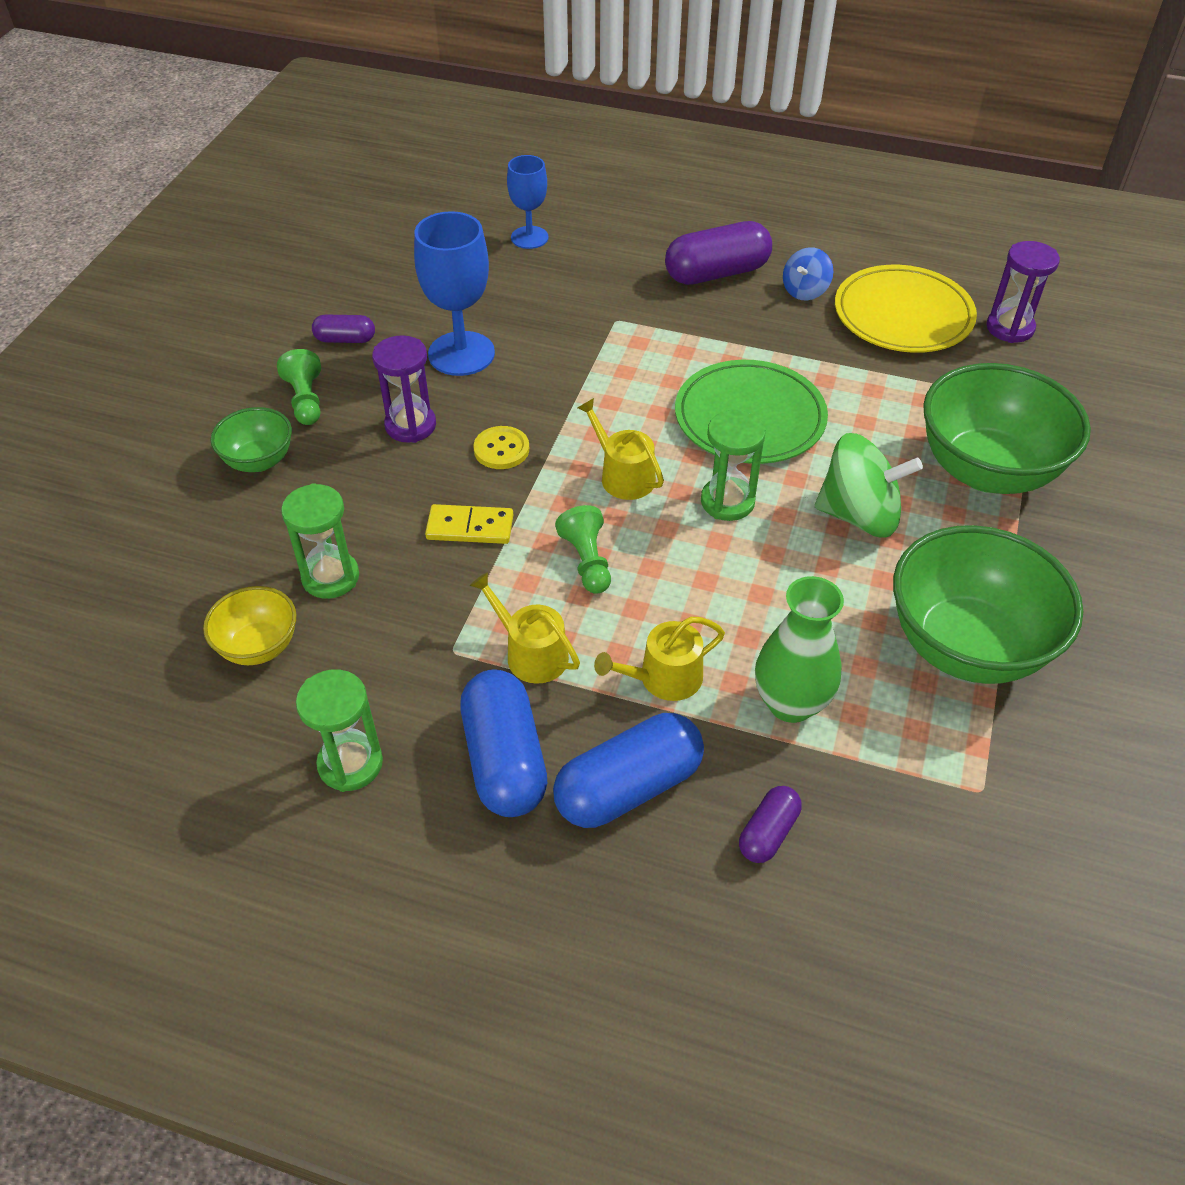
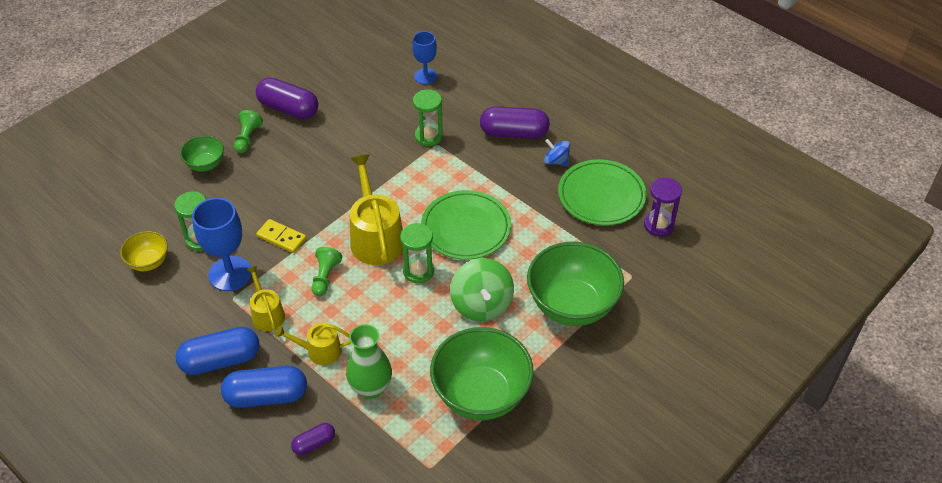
camera: 25 degrees right, 0 degrees up
green hourglass [296,669,383,792] -> green hourglass moved to [413,89,443,146]
purple capsule [312,314,375,343] -> purple capsule [256,77,318,119], size x1.88
purple hourglass [372,335,436,443] -> none
blue goblet [414,211,495,376] -> blue goblet moved to [192,198,252,291]
blue capsule [460,669,547,817] -> blue capsule turned 60 degrees clockwise [176,327,260,375]
yellow button [473,426,529,469] -> none
yellow watering can [577,398,664,500] -> yellow watering can [350,154,403,265], size x1.77
blue spinning top [783,247,833,300] -> blue spinning top turned 60 degrees clockwise [544,139,570,166]
green spinning top [815,433,923,538] -> green spinning top turned 45 degrees clockwise [450,258,514,321]
yellow plate [835,265,977,353] -> green plate [558,159,646,226]

